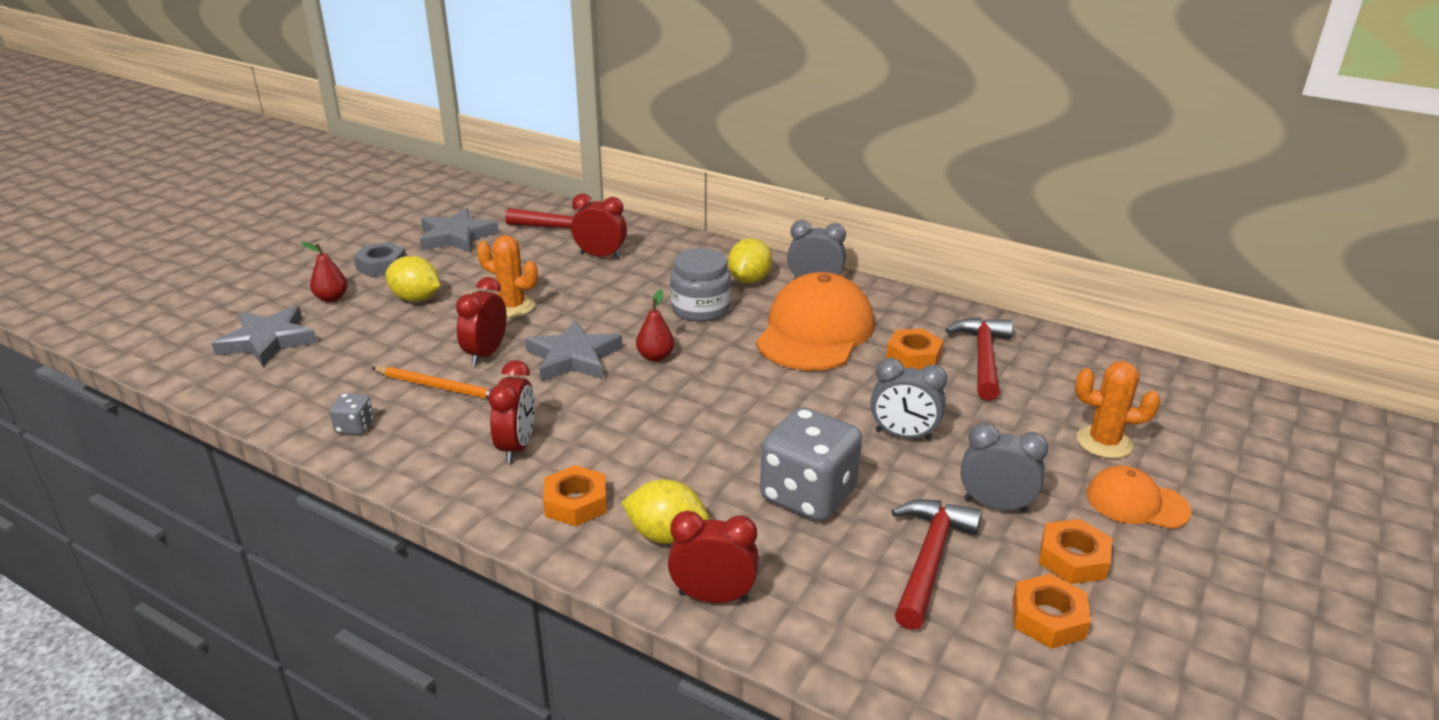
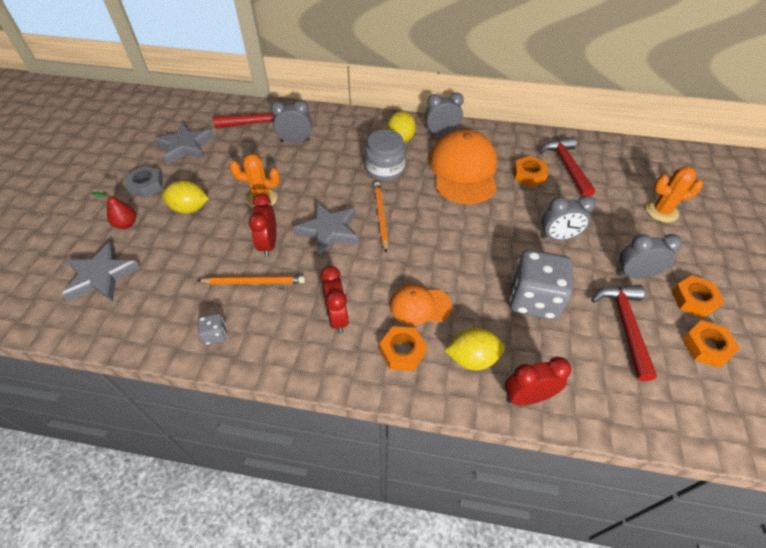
camera: 20 degrees left, 20 degrees up
red clock [571,193,627,259] -> grey clock [271,100,312,143]
red pear [636,290,674,362] -> orange pencil [374,182,388,253]
orange cap [1086,466,1191,529] -> orange cap moved to [390,284,452,325]

